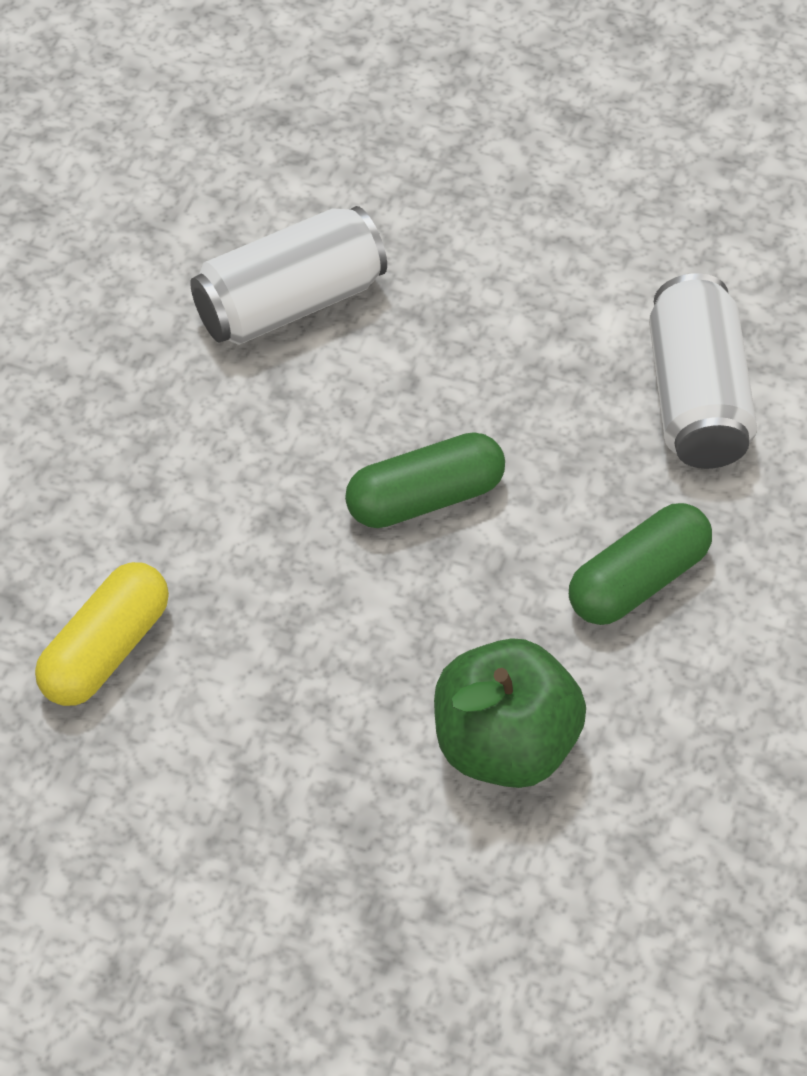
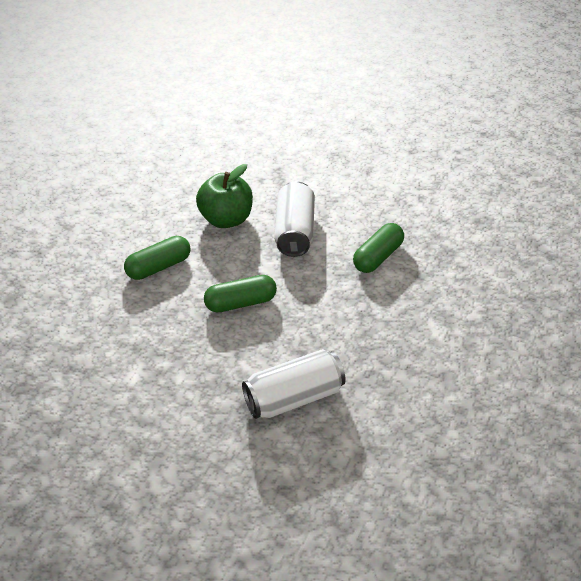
camera: 175 degrees left, 10 degrees down
yellow capsule [35,562,169,706] -> green capsule [353,223,404,273]
white can [649,273,757,469] -> white can moved to [274,181,315,257]

